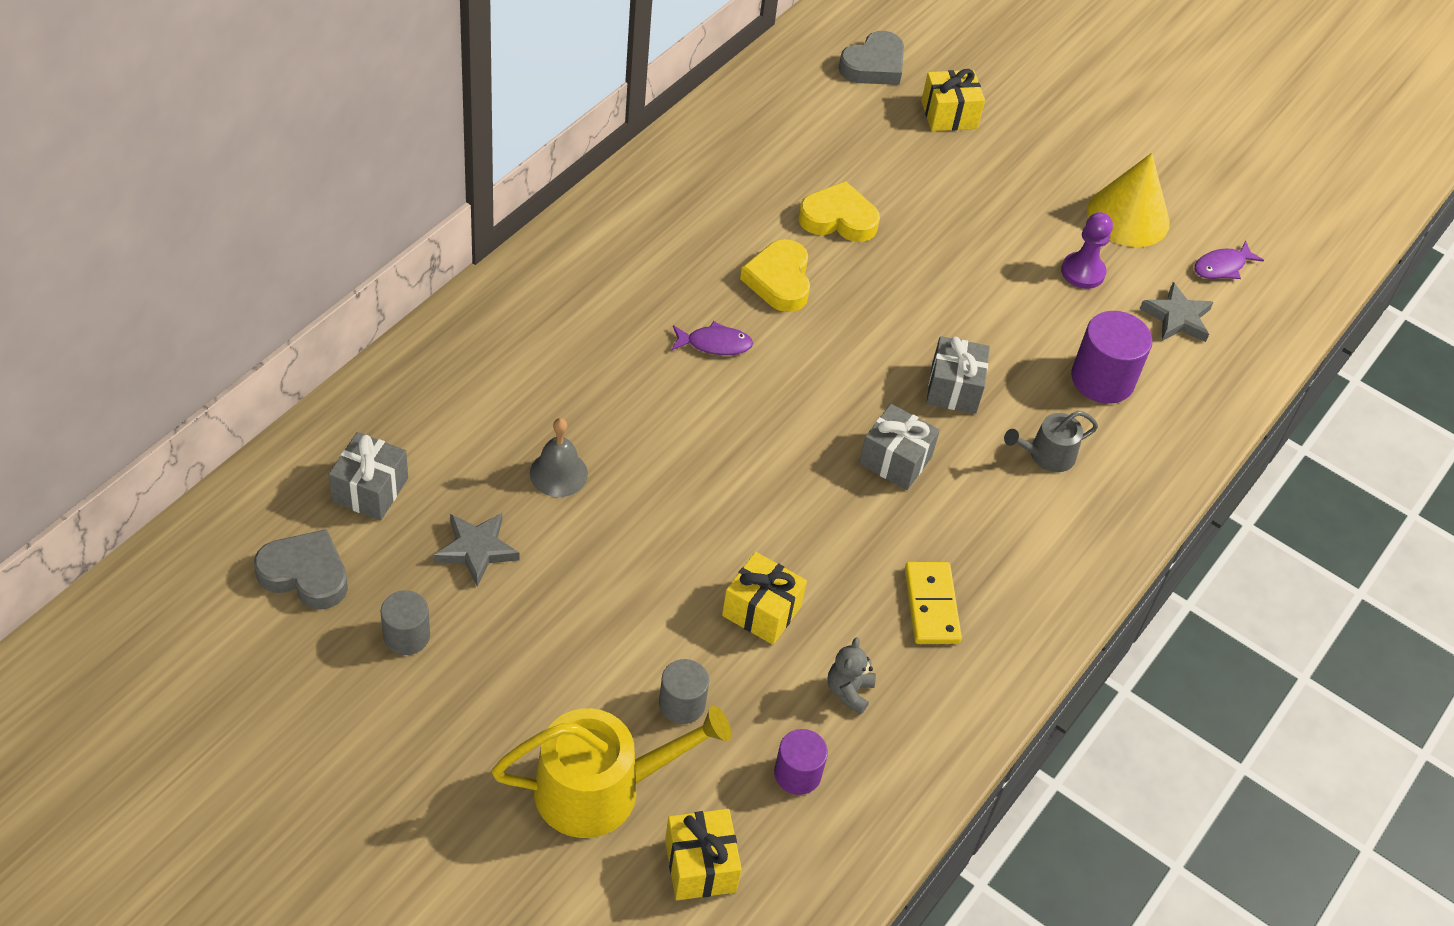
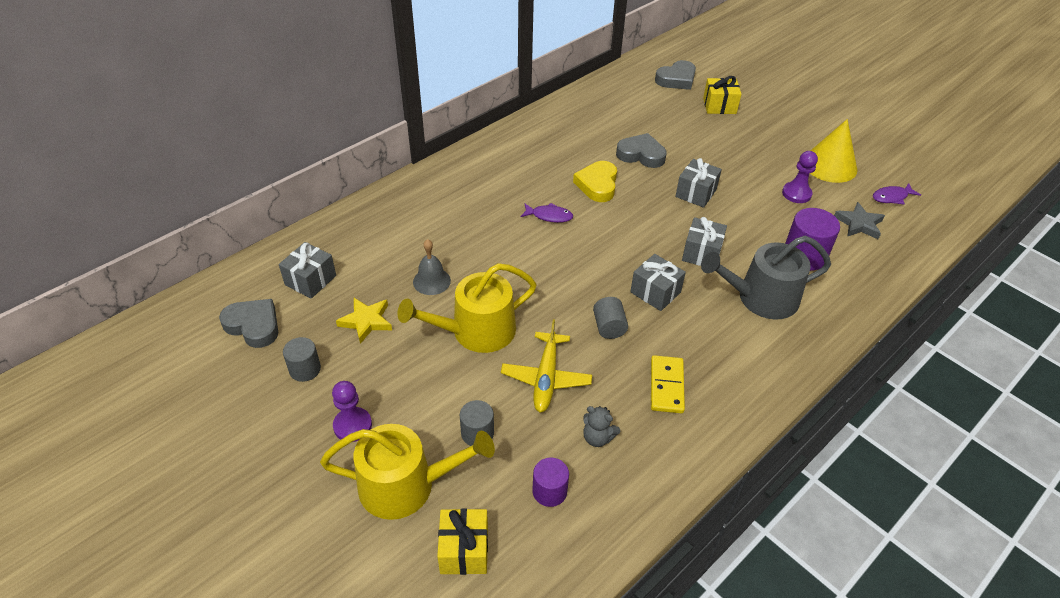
camera: 15 degrees right, 5 degrees down
grey star [434,513,520,587] -> yellow star [336,298,392,344]
yellow gift [722,552,807,645] -> yellow plane [501,319,592,413]
yellow heart [798,181,880,242] -> grey heart [616,133,667,168]
grey teddy bear [828,637,876,714] -> grey teddy bear turned 90 degrees counterclockwise [583,406,620,447]
grey watering can [1004,411,1098,472] -> grey watering can [701,236,831,320], size x1.88
none -> purple pawn [332,381,372,442]
none -> yellow watering can [397,263,537,353]
none -> grey cylinder [593,297,628,339]
none -> grey gift [675,158,722,208]

